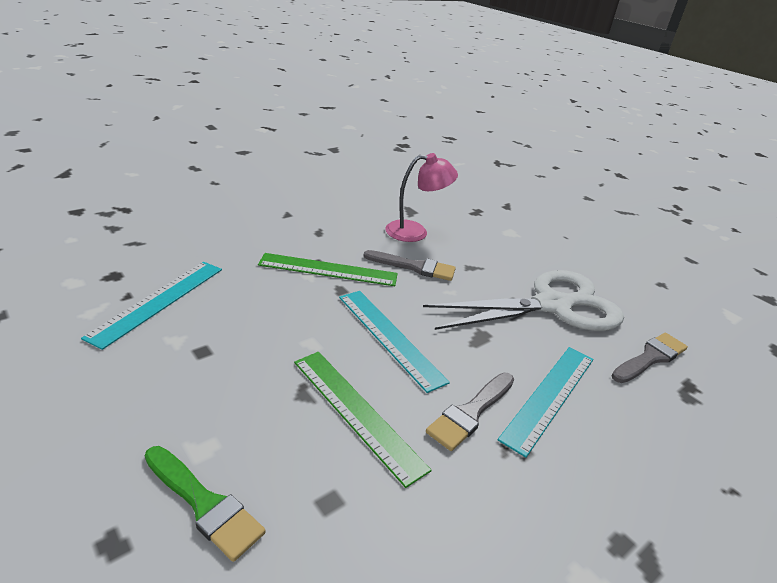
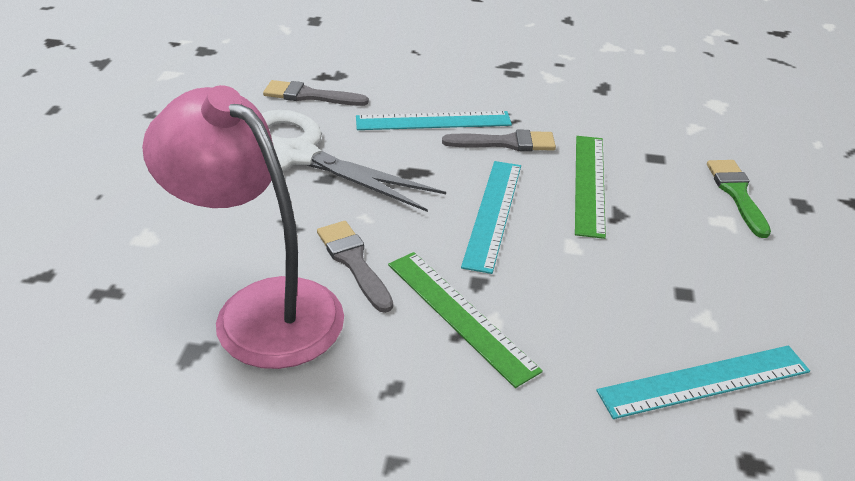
camera: 130 degrees left, 5 degrees up
pink lamp [385,153,458,242] -> pink lamp [142,85,344,369], size x1.71

